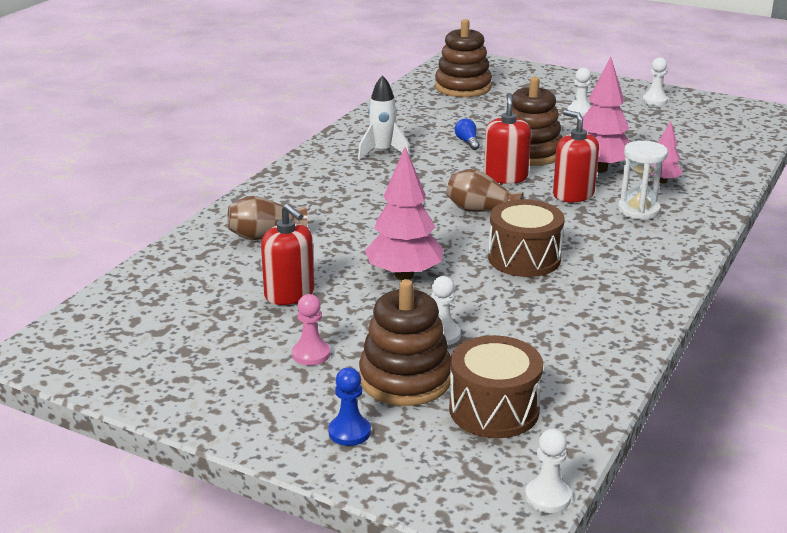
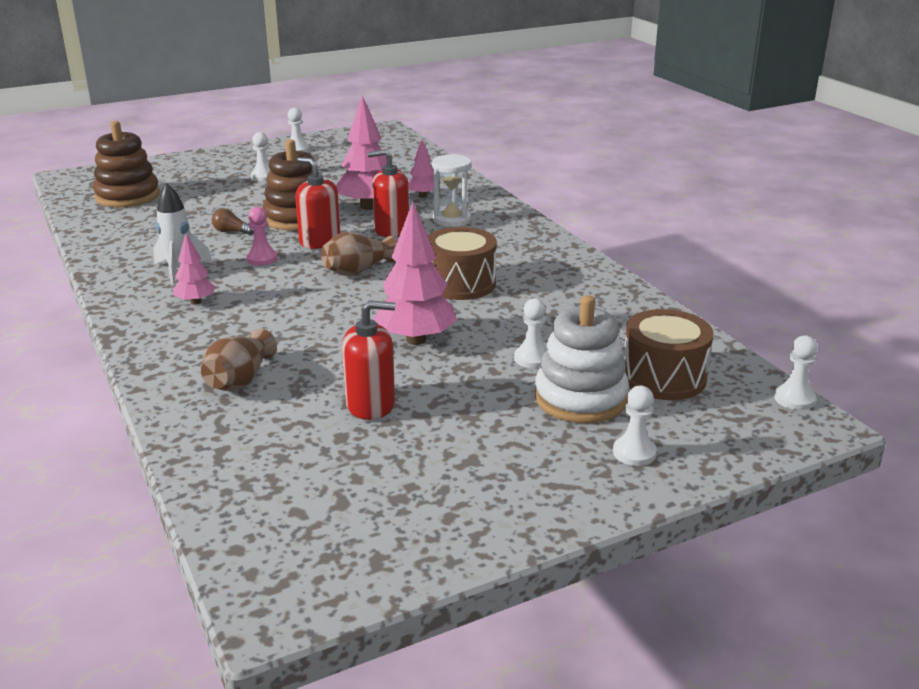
camera: 55 degrees left, 0 degrees up
pink pawn [292,294,330,366] -> pink pawn moved to [246,207,278,266]
blue pawn [328,367,371,446] -> white pawn [613,385,657,466]
brown stacking toy [359,279,451,406] -> white stacking toy [535,295,629,423]
blue light bulb [455,119,480,150] -> brown light bulb [212,209,254,235]
none -> pink tree [173,233,216,305]

